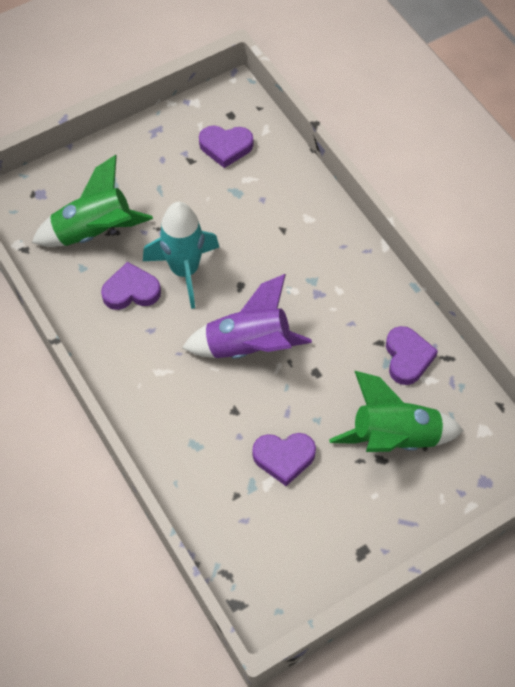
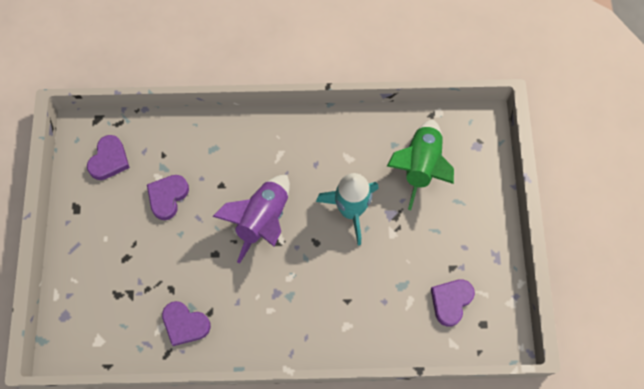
camera: 120 degrees right, 10 degrees up
purple heart [101,262,161,310] -> purple heart moved to [87,135,130,180]
green rocket [329,371,464,452] -> none

